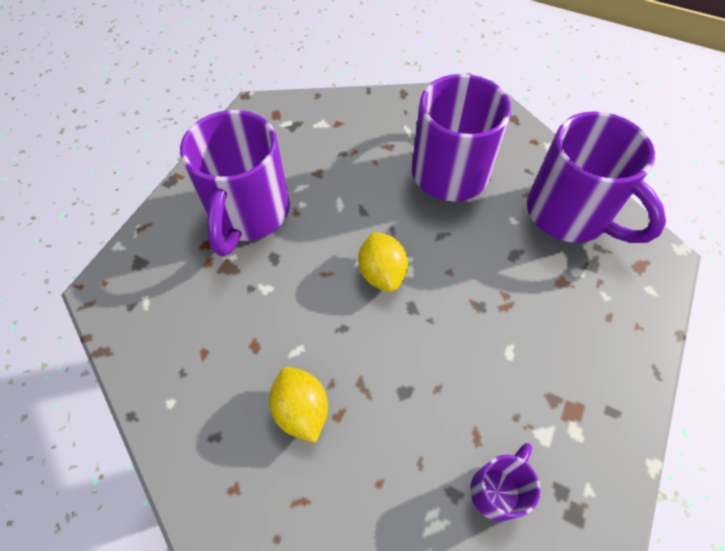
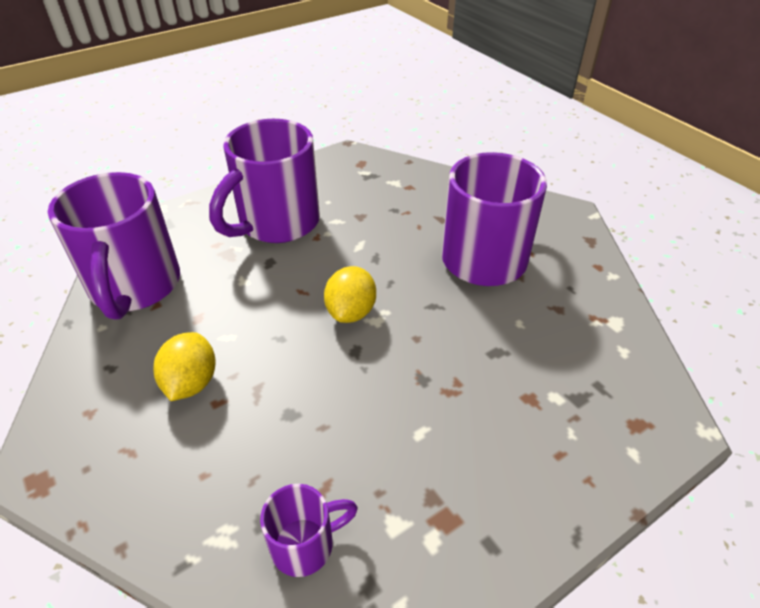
camera: 30 degrees right, 15 degrees down
purple mug [527,111,666,243] -> purple mug moved to [48,172,180,320]

